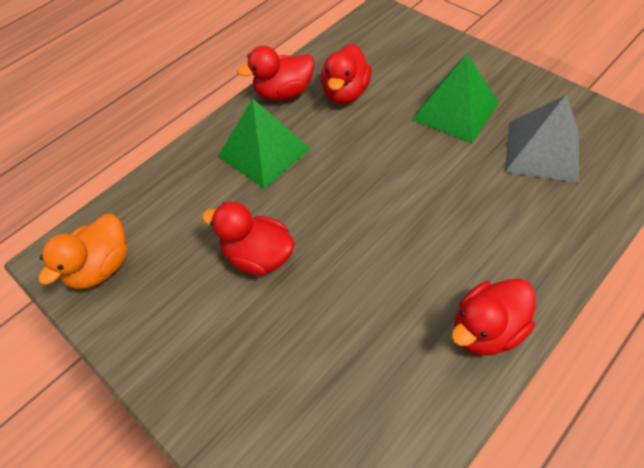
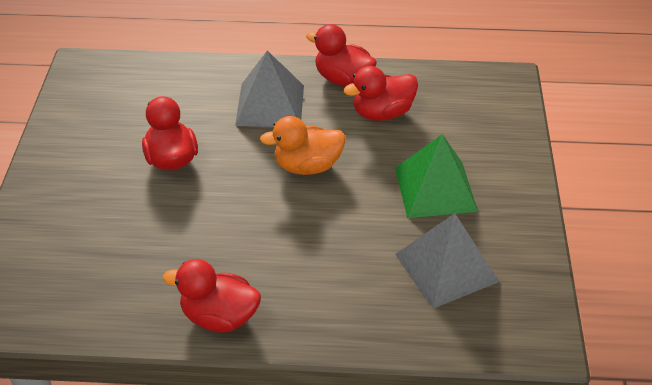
camera: 45 degrees right, 10 degrees down
orange duck [38,214,128,290] -> orange duck moved to [260,116,346,175]
green pyramid [218,98,311,189] -> grey pyramid [235,51,304,127]

